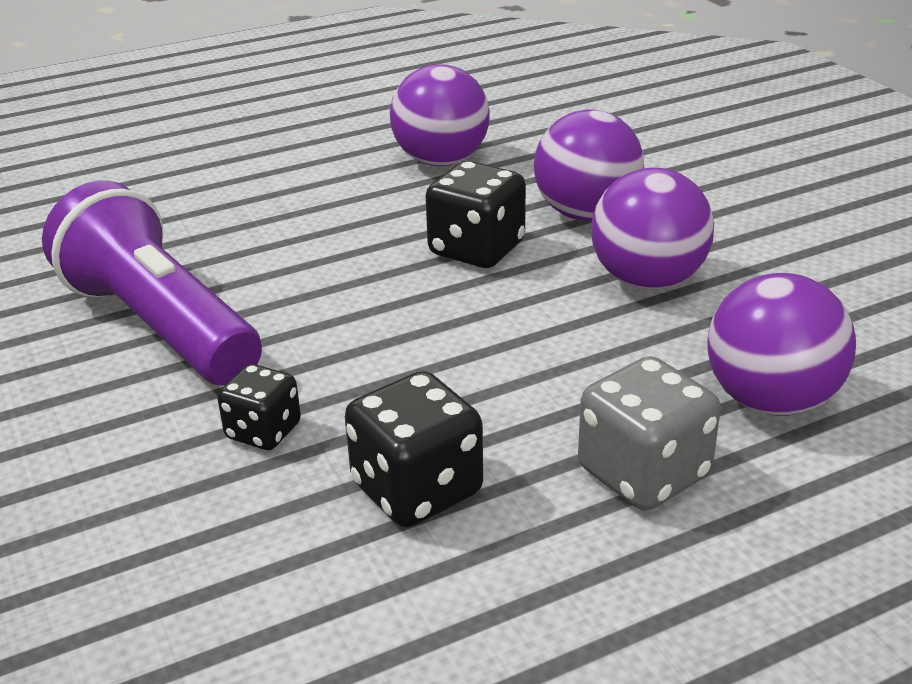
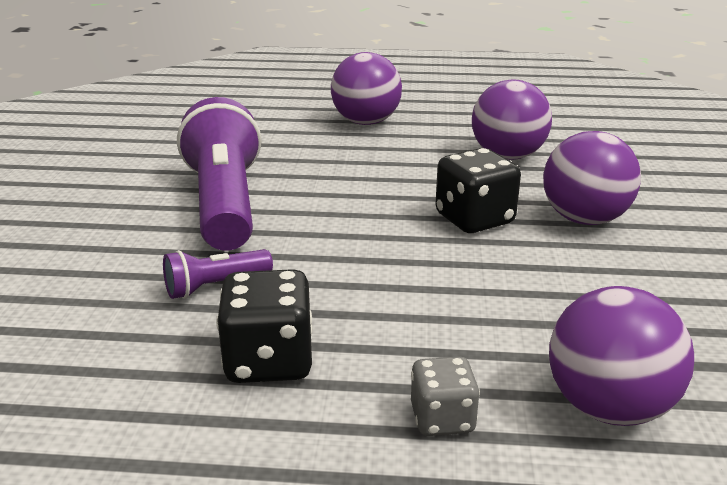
camera: 30 degrees right, 5 degrees down
black dice [217,364,301,450] -> purple flashlight [163,249,273,299]
grey dice [578,356,721,510] -> grey dice [411,356,480,436], size x0.62
purple ball [591,168,714,289] -> purple ball moved to [331,52,402,125]

